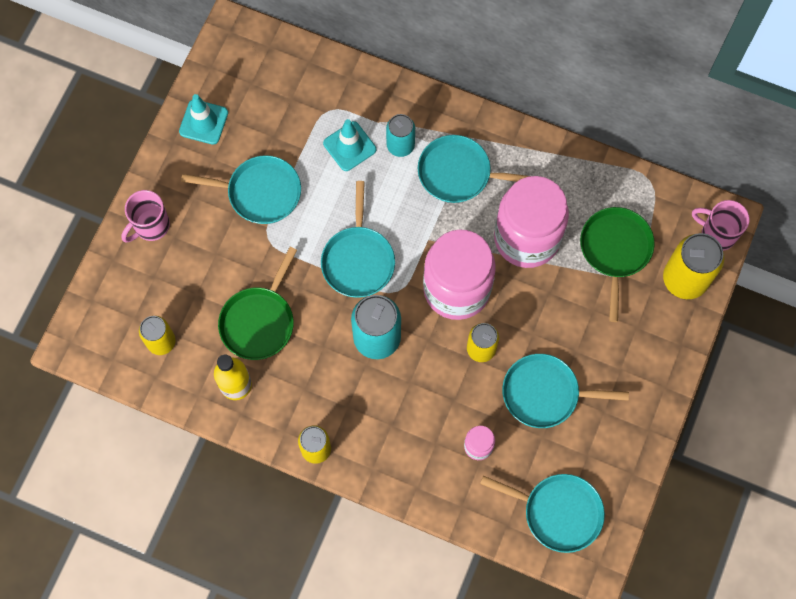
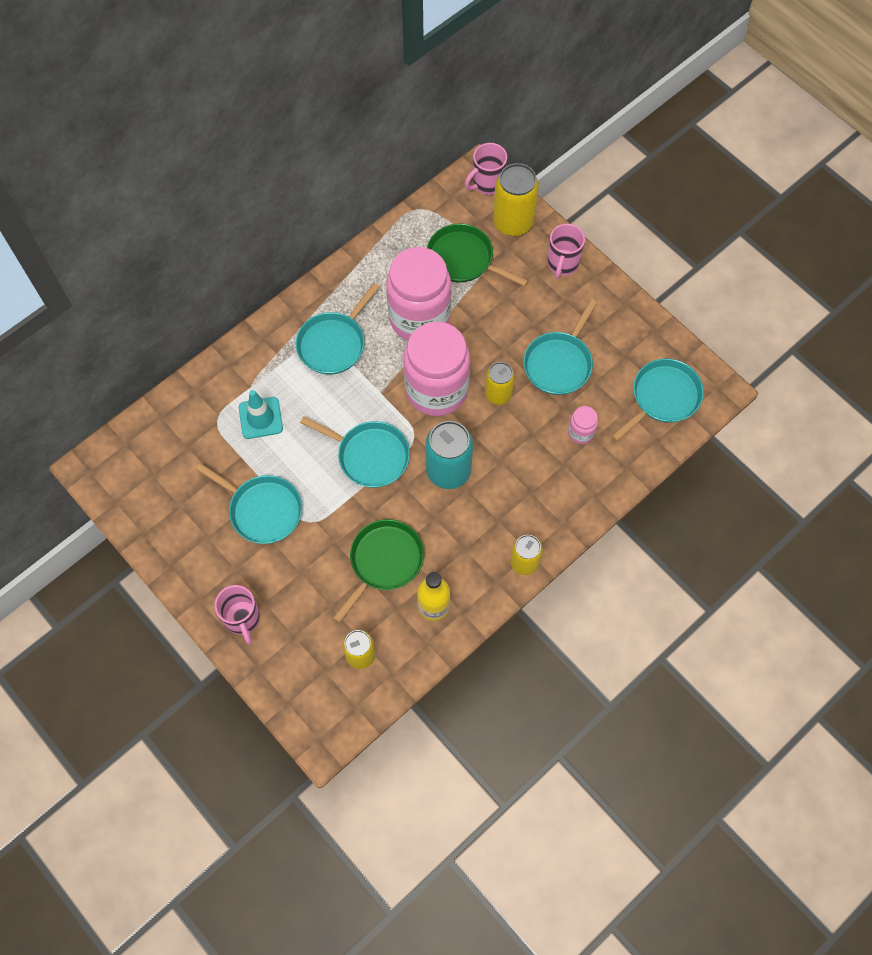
camera: 65 degrees left, 5 degrees down
turquoise traffic cone [179,94,228,145] -> none
turquoise pan [181,155,301,224] -> turquoise pan turned 90 degrees clockwise [196,463,302,544]
green pan [218,247,297,360] -> green pan turned 105 degrees counterclockwise [333,519,424,623]
turquoise can [386,114,415,157] -> none
none -> pink mug [547,224,585,279]

